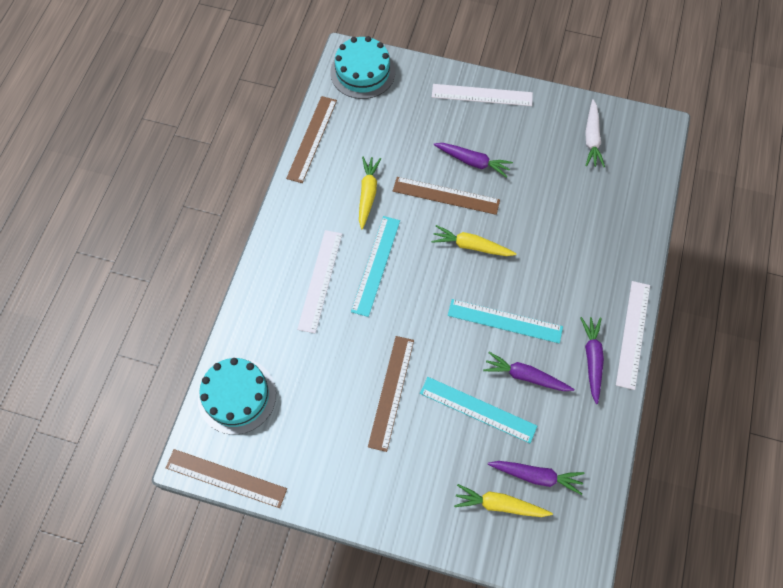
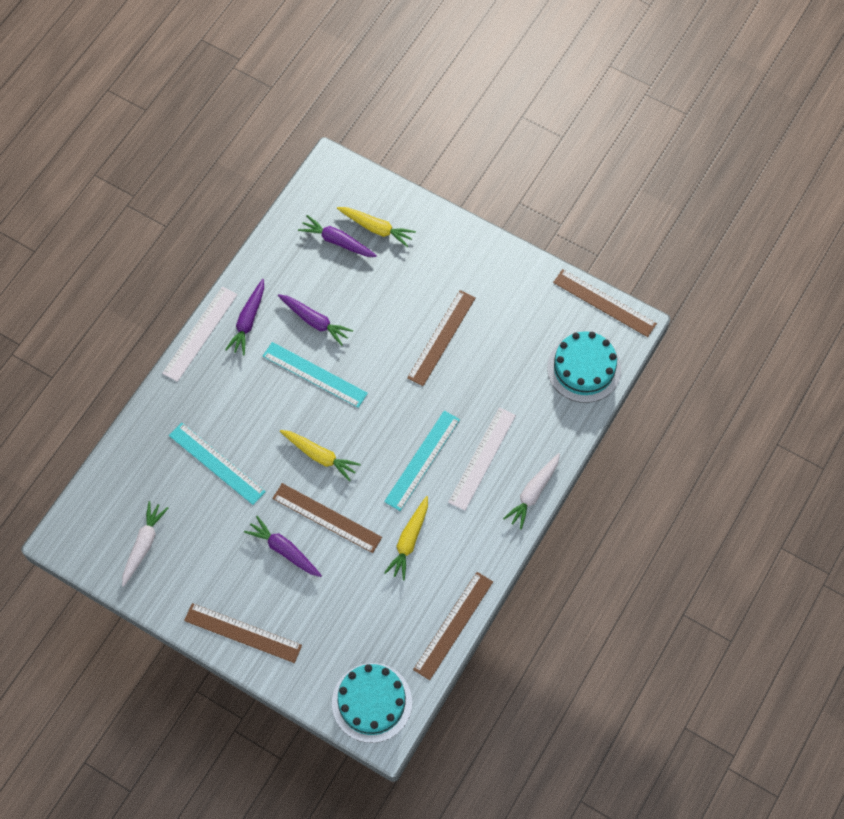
camera: 165 degrees left, 0 degrees up
turquoise ruler [420,377,537,443] -> turquoise ruler moved to [169,422,266,505]
white ruler [432,84,533,106] -> brown ruler [184,603,302,663]
none -> white carrot [503,453,560,530]

